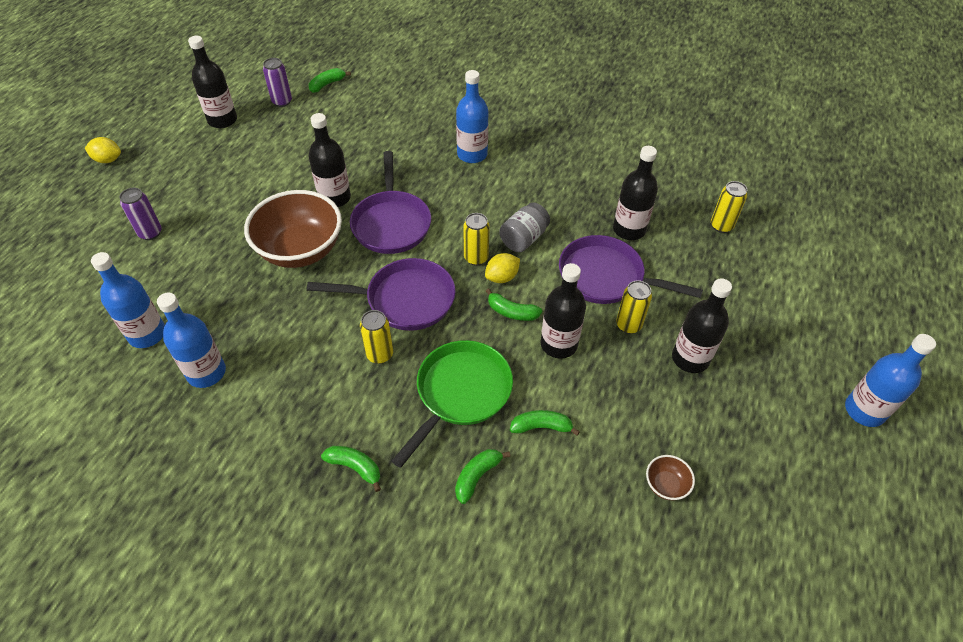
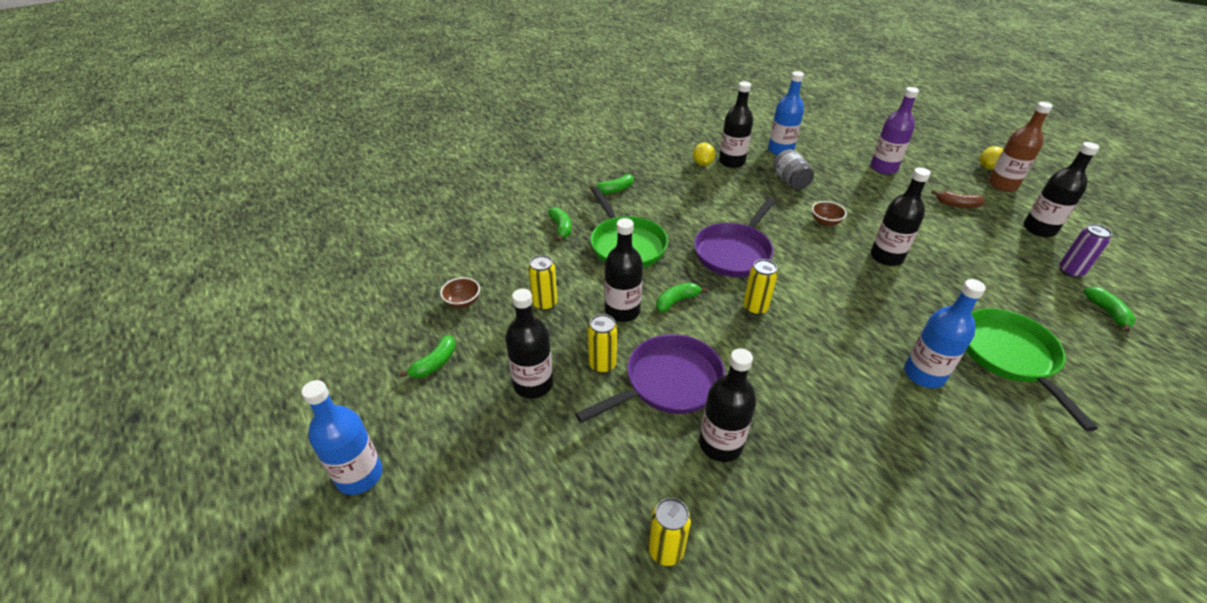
camera: 125 degrees right, 10 degrees down
purple can [119,188,162,240] -> purple bottle [870,87,919,174]
blue bottle [157,292,226,388] -> black bottle [719,81,753,168]
brown bowl [244,190,342,268] -> brown bowl [812,201,847,226], size x0.41
purple pan [350,151,431,254] -> none
yellow can [360,310,393,364] -> yellow can moved to [528,255,557,311]
yellow lemon [485,253,520,283] -> yellow lemon moved to [693,142,715,166]
grey jar [500,203,550,252] -> grey jar moved to [773,149,814,190]
green banana [510,410,580,436] -> green banana moved to [400,335,456,378]
none -> brown banana [931,190,985,208]
none -> green pan [966,308,1098,431]
none -> brown bottle [988,102,1053,191]

